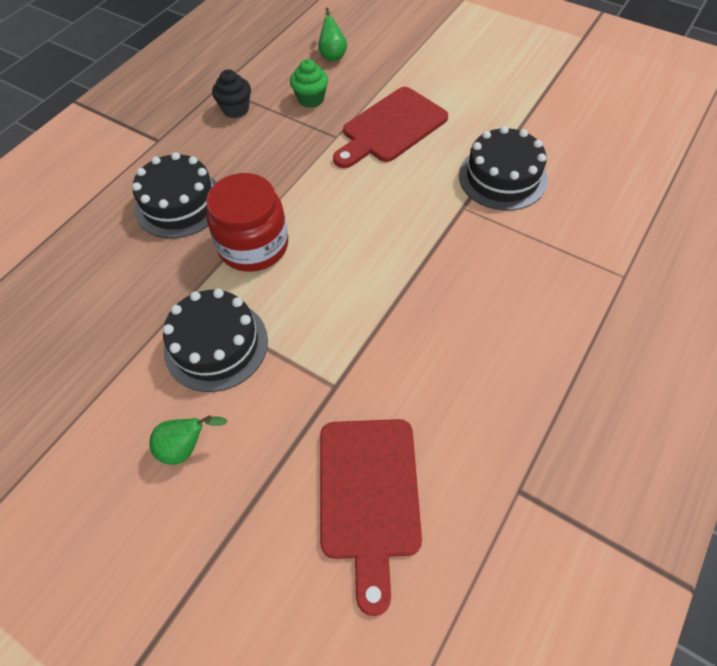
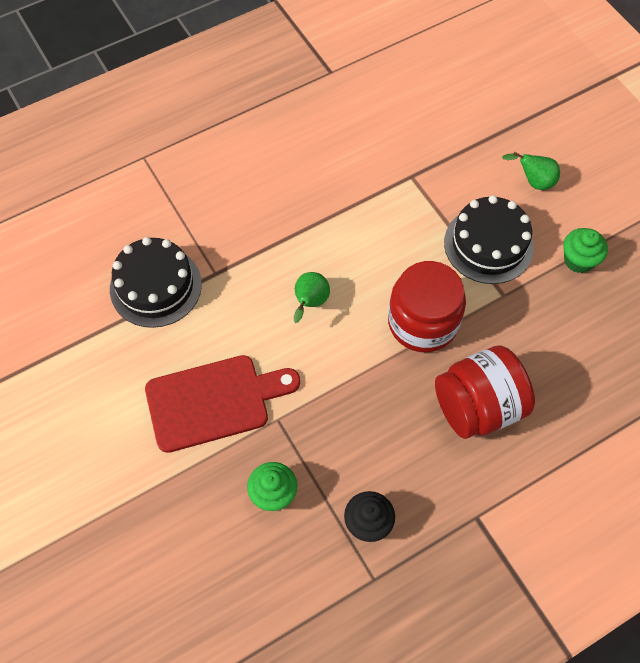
camera: 155 degrees left, 5 degrees up
black cake [132,152,217,238] -> red jar [435,345,535,439]
green pear [318,8,347,61] -> green pear moved to [294,272,330,323]
red cutting board [320,419,422,616] -> none
none -> green cupcake [563,228,608,273]

